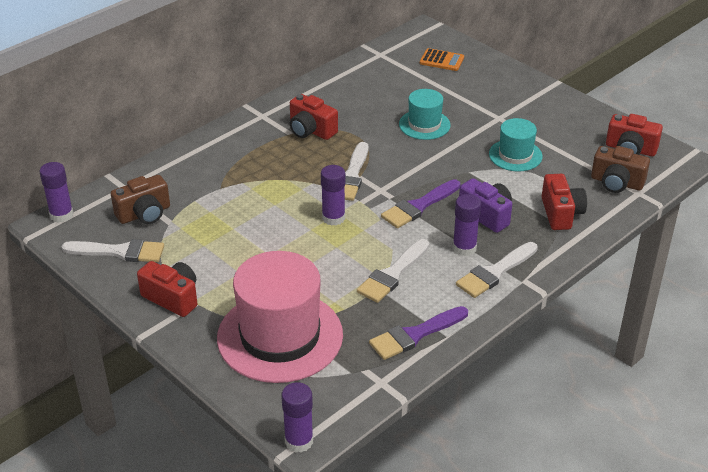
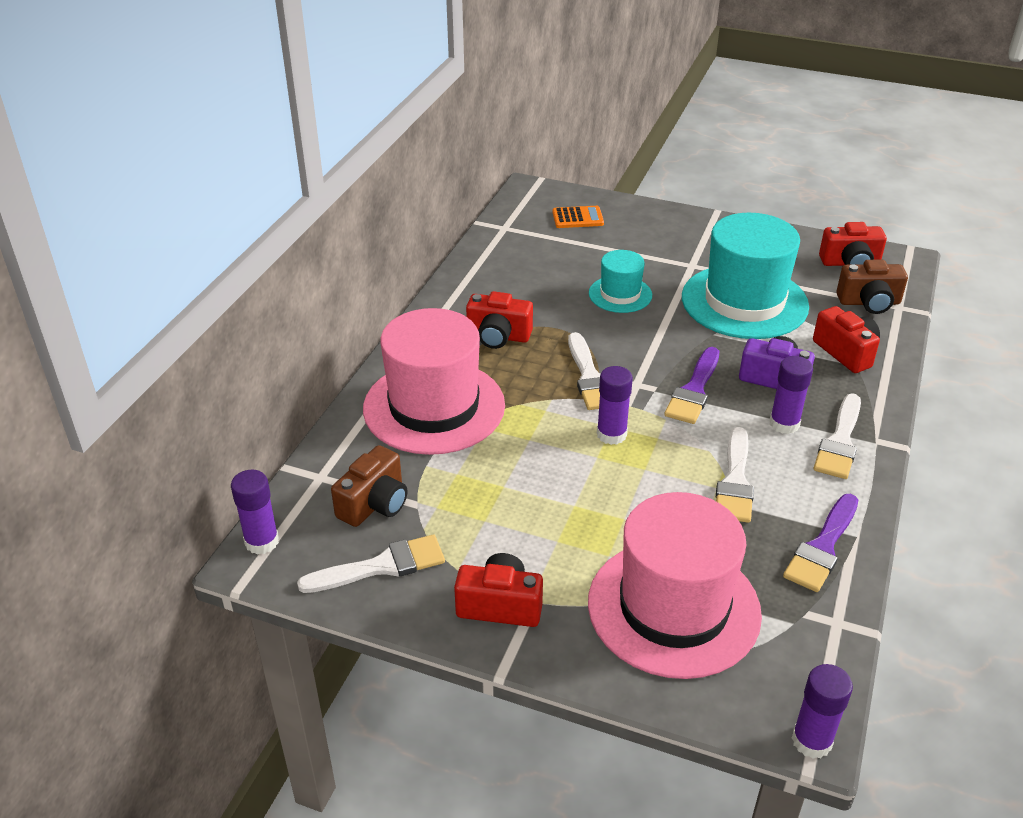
camera: 25 degrees left, 0 degrees up
turquoise hat [489,118,543,171] -> turquoise hat [682,213,809,339], size x1.96
none -> pink hat [363,308,505,455]

